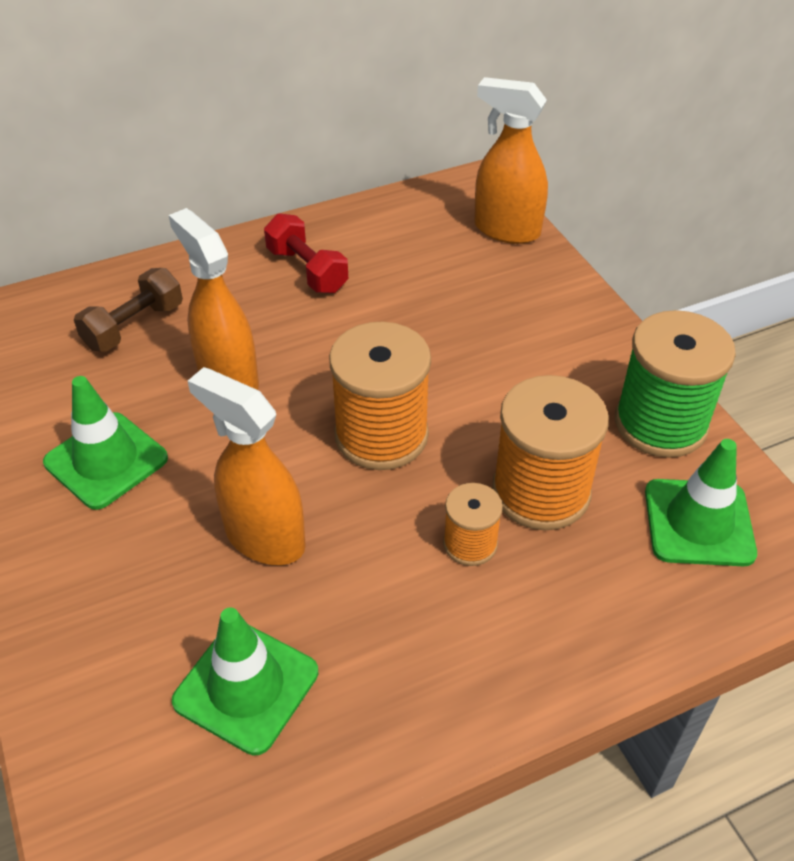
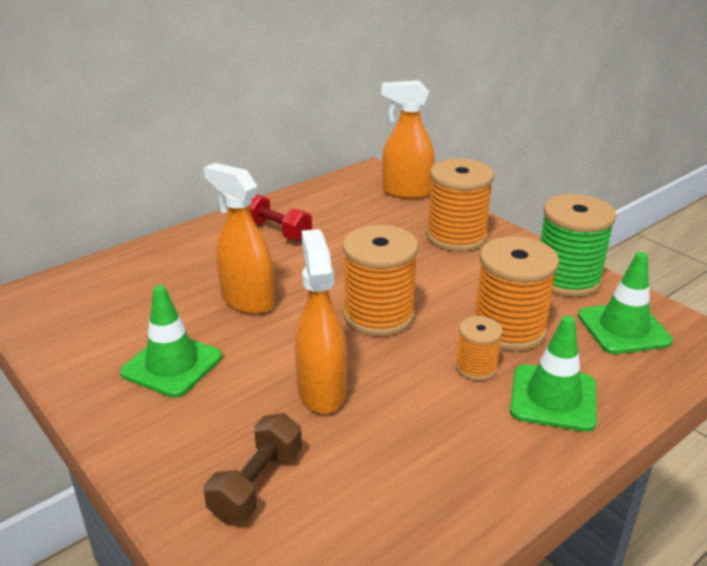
camera: 15 degrees left, 15 degrees down
brown dumbbell [74,268,183,352] -> brown dumbbell moved to [204,413,302,523]
green traffic cone [172,607,318,756] -> green traffic cone moved to [510,316,597,432]
orange spray bottle [188,367,306,565] -> orange spray bottle turned 60 degrees clockwise [295,229,347,414]
none -> orange spool [426,158,494,252]

